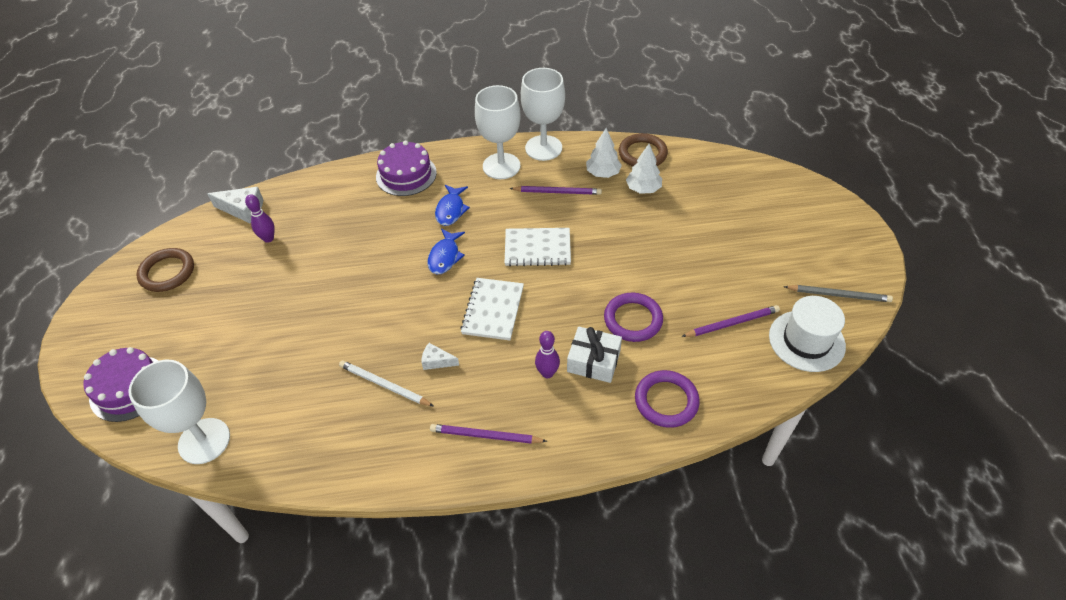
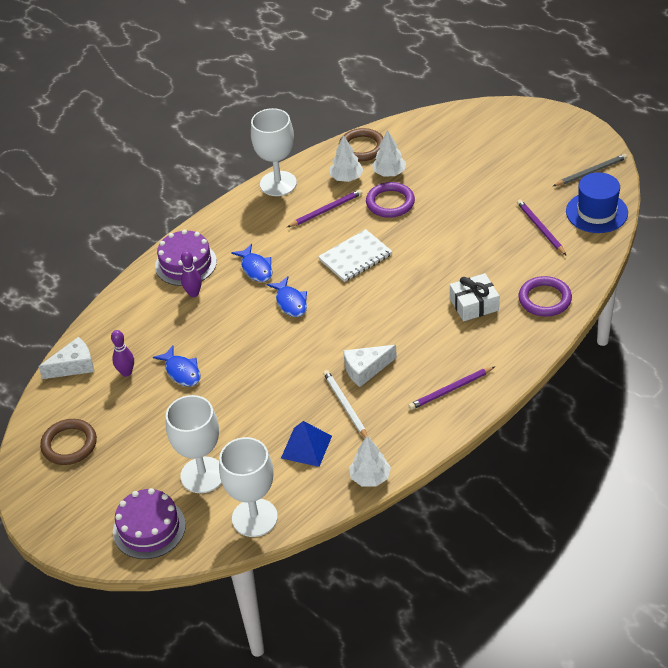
camera: 35 degrees left, 5 degrees down
white pencil [339,360,433,406] -> white pencil turned 75 degrees clockwise [323,370,368,438]
white cheese [421,343,459,370] -> white cheese [343,345,397,387], size x1.63
white notebook [460,278,524,341] -> none
white goblet [475,85,521,179] -> white goblet moved to [166,395,222,493]
purple bowling pin [535,331,560,378] -> purple bowling pin moved to [181,251,202,297]
purple ring [604,293,663,342] -> purple ring moved to [366,182,415,218]
purple pencil [681,305,780,337] -> purple pencil turned 60 degrees counterclockwise [517,199,567,256]
white hat [769,296,846,372] -> blue hat [566,172,628,233]
none -> blue fish [153,345,201,386]
none -> blue pyramid [281,421,332,467]
none -> white tree [349,436,391,487]

